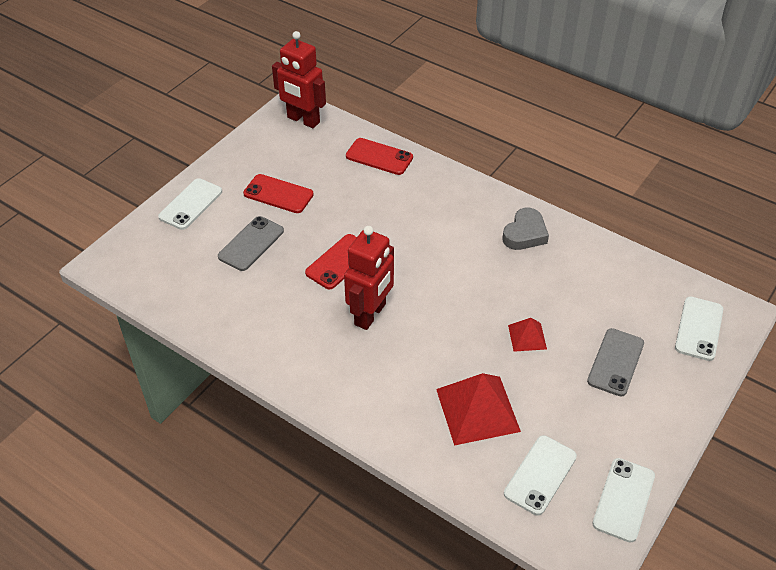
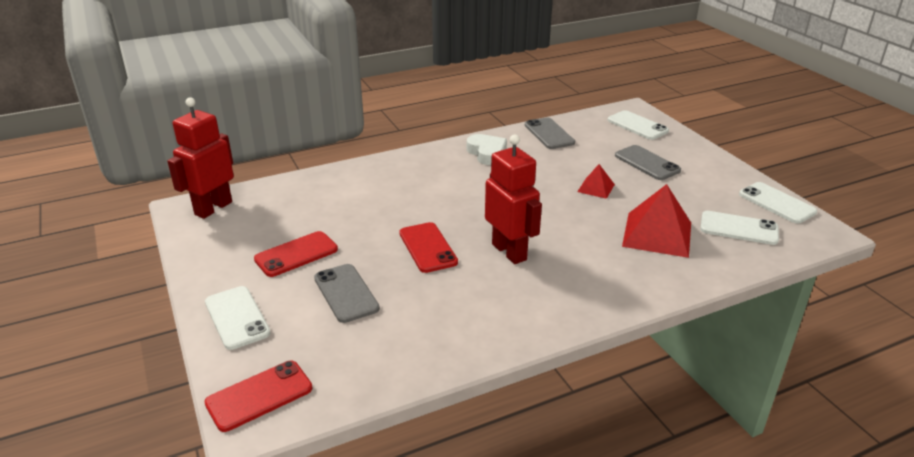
camera: 60 degrees left, 15 degrees down
red robot [272,31,326,128] -> red robot turned 150 degrees clockwise [167,97,234,219]
red phone [346,138,413,175] -> red phone moved to [204,361,313,432]
grey heart [502,208,549,250] -> white heart [467,134,507,165]
white phone [504,435,577,515] -> white phone turned 45 degrees counterclockwise [700,211,779,245]
none -> grey phone [525,118,575,149]

